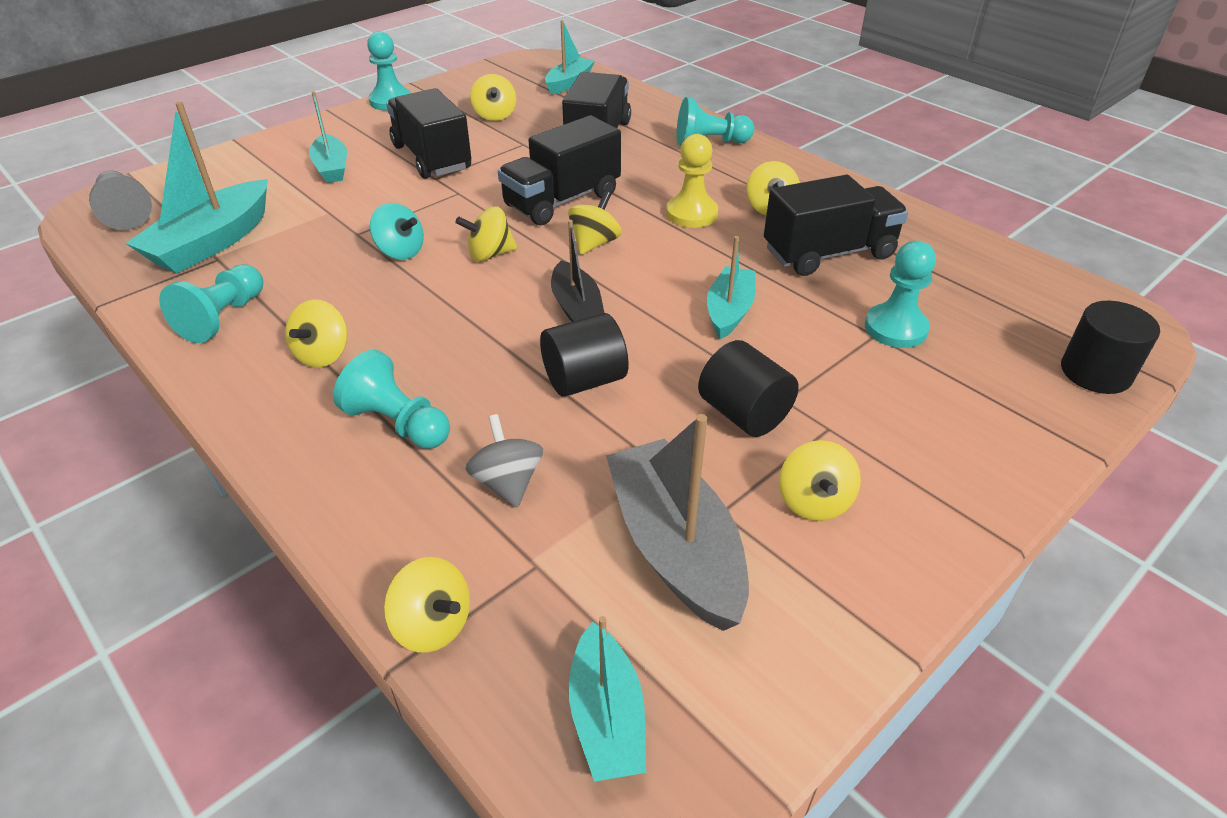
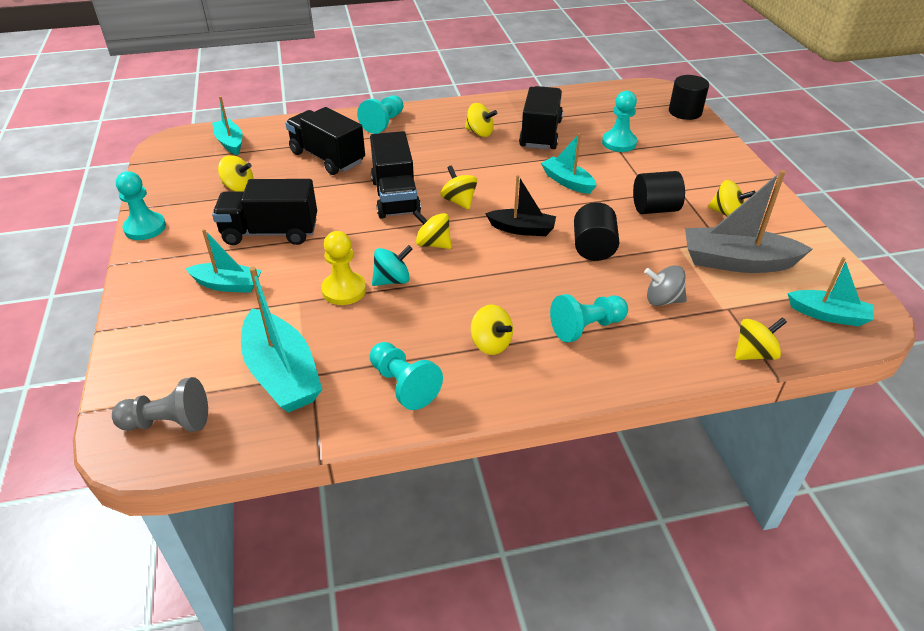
camera: 60 degrees left, 0 degrees up
yellow spinning top [456,207,517,262] -> yellow spinning top turned 105 degrees clockwise [413,210,452,249]
yellow pawn [666,134,718,228] -> yellow pawn moved to [321,231,366,305]

